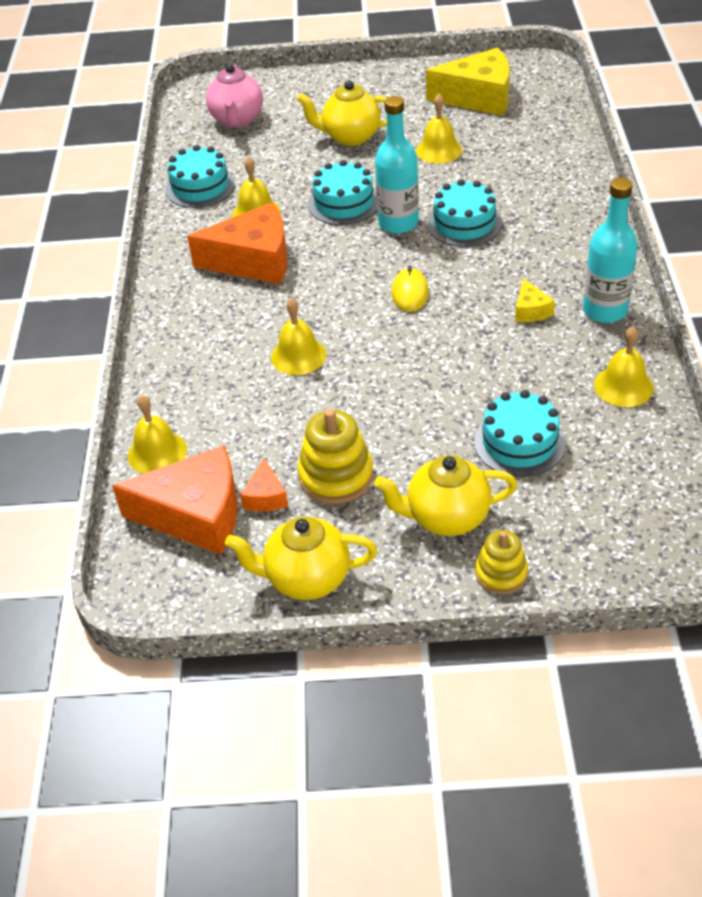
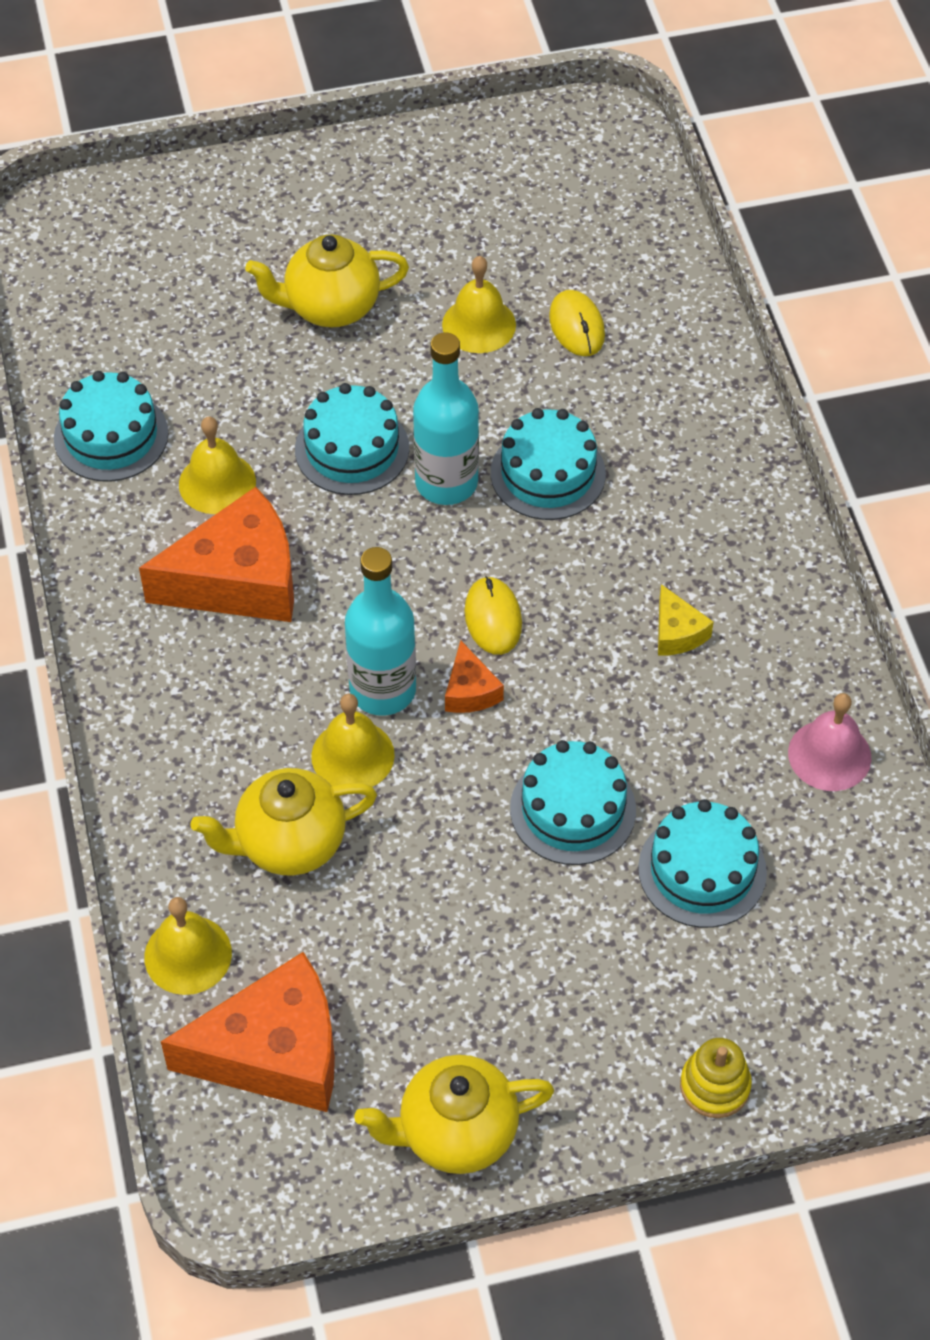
camera: 15 degrees left, 10 degrees up
pink teapot [206,63,263,128] -> none
orange cheese [240,458,288,511] -> orange cheese moved to [445,640,504,713]
yellow stacking toy [298,409,374,504] -> none
yellow teapot [374,455,517,536] -> yellow teapot moved to [190,768,377,875]
yellow cheese [426,48,510,115] -> none
turquoise bottle [583,178,638,323] -> turquoise bottle moved to [345,547,416,716]
yellow bell [594,327,654,407] -> pink bell [788,693,871,791]
none -> turquoise cake [510,740,636,865]
none -> yellow mouse [549,290,605,356]

